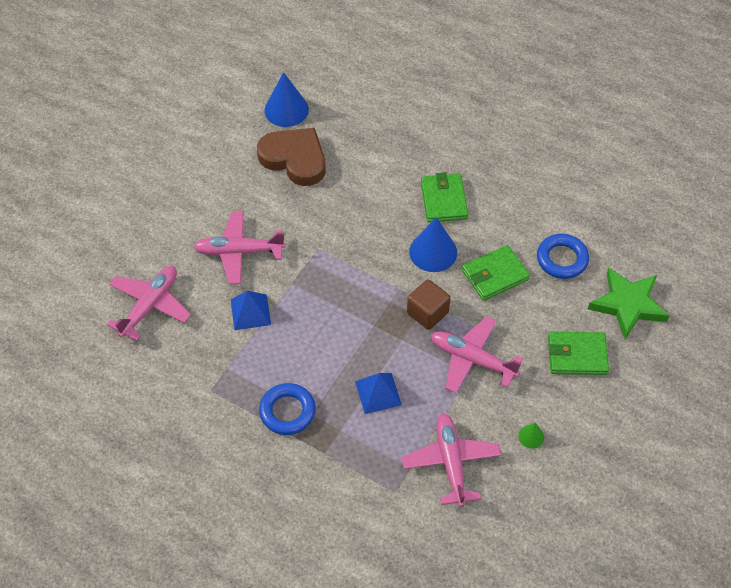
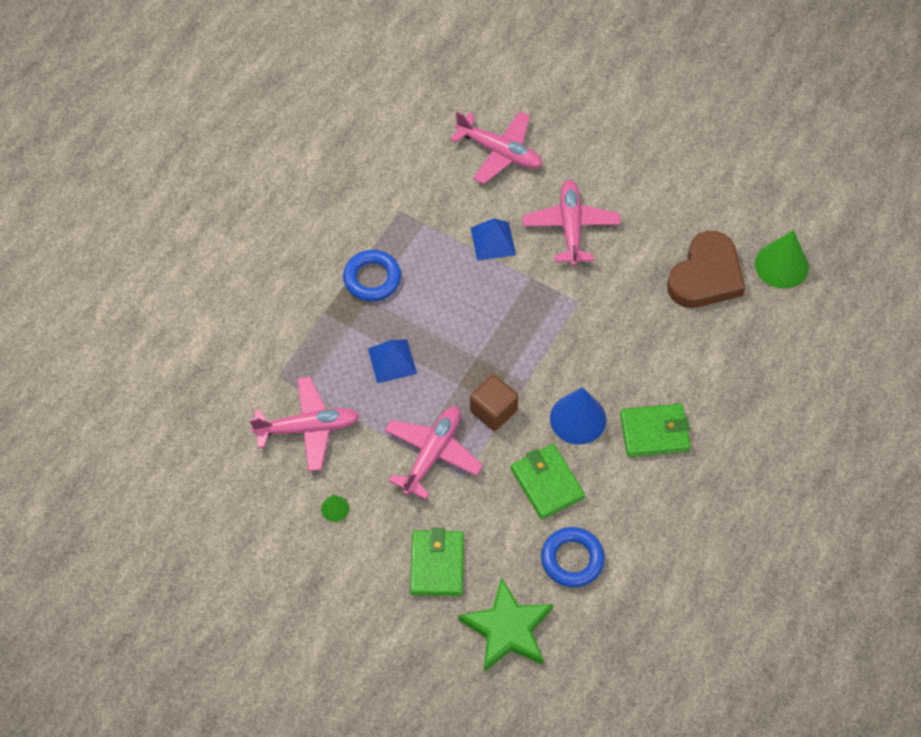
camera: 90 degrees right, 5 degrees up
blue cone [264,72,309,127] -> green cone [755,230,809,289]

